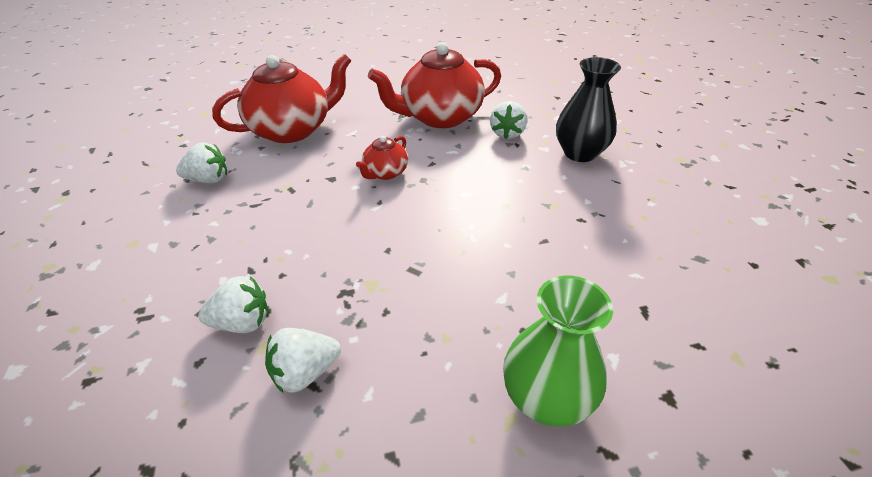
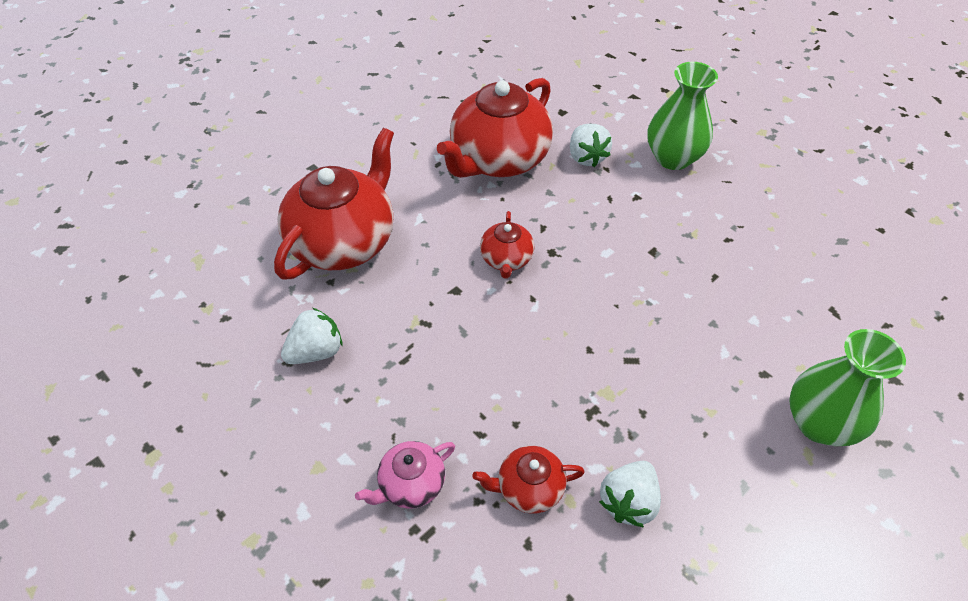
camera: 30 degrees left, 10 degrees up
white strawberry [198,276,269,333] -> red teapot [472,446,585,514]
black vase [556,57,621,162] -> green vase [647,62,718,170]
none -> pink teapot [355,441,455,509]

